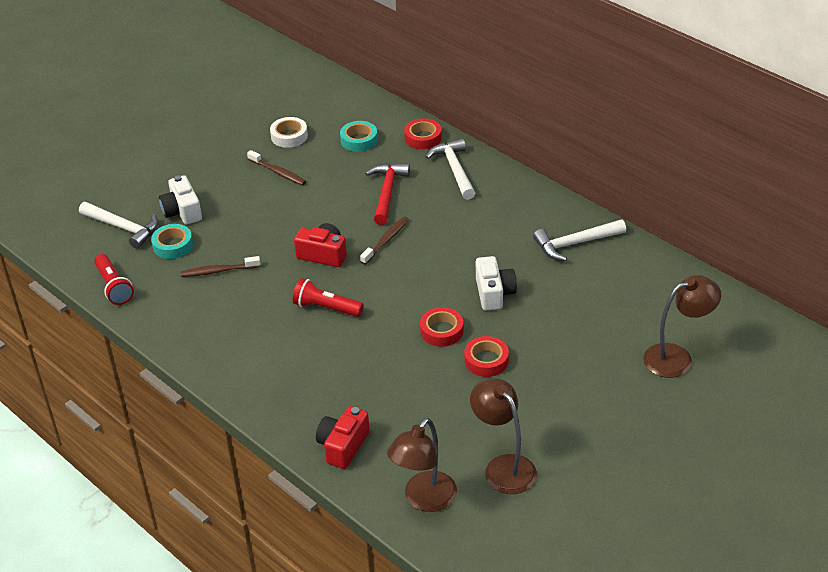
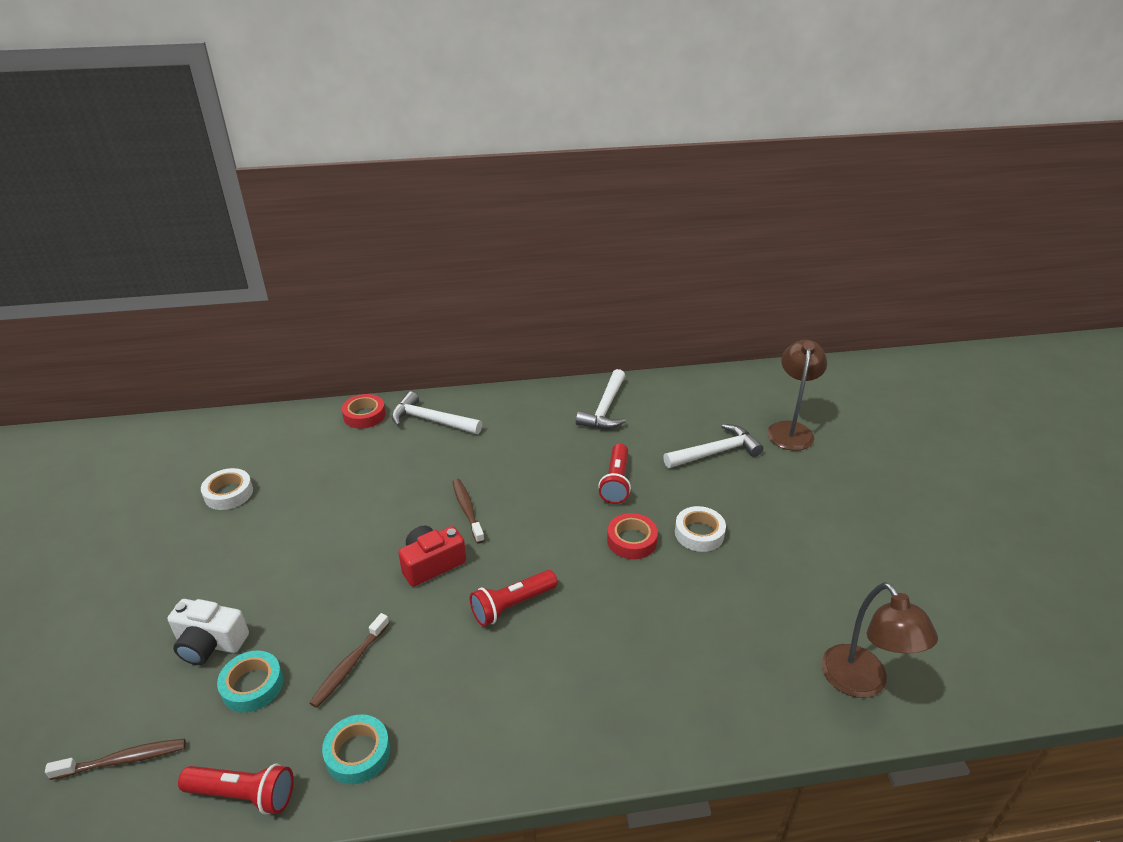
camera: 55 degrees left, 5 degrees down
white hammer [79,202,158,249] -> white hammer moved to [663,424,763,468]
brown toothbrush [247,150,306,185] -> brown toothbrush moved to [45,739,186,780]
red camera [316,406,370,469] -> none
turquoise tape [340,121,378,152] -> turquoise tape moved to [322,714,390,784]
red hammer [365,163,410,225] -> none
red tape [464,336,509,377] -> white tape [675,506,726,552]
brown lamp [470,378,537,494] -> none
white camera [476,256,517,310] -> red flashlight [598,444,631,504]

